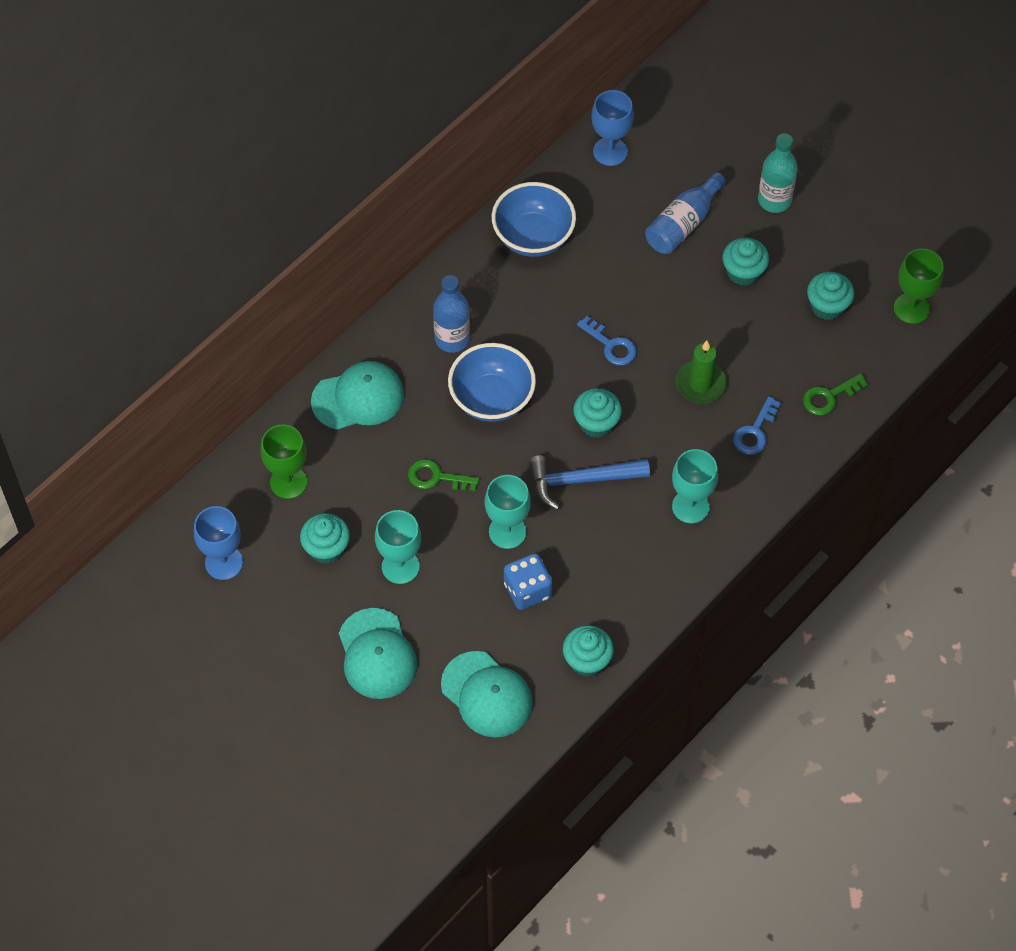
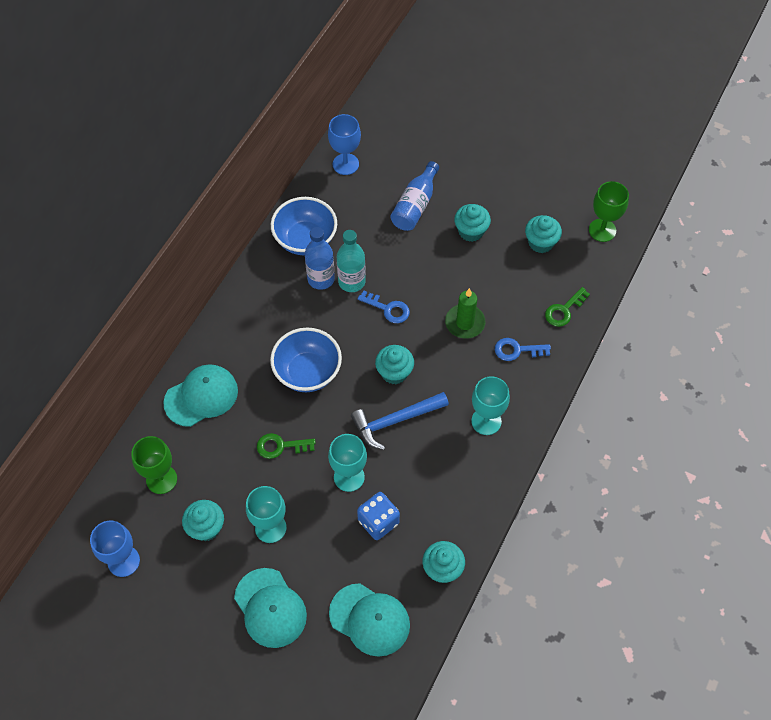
camera: 15 degrees left, 0 degrees up
blue bottle [433,275,470,353] -> blue bottle moved to [305,227,335,290]
blue key [733,396,781,455] -> blue key turned 75 degrees clockwise [495,338,551,361]
turquoise bottle [758,133,798,213] -> turquoise bottle moved to [337,230,366,292]

